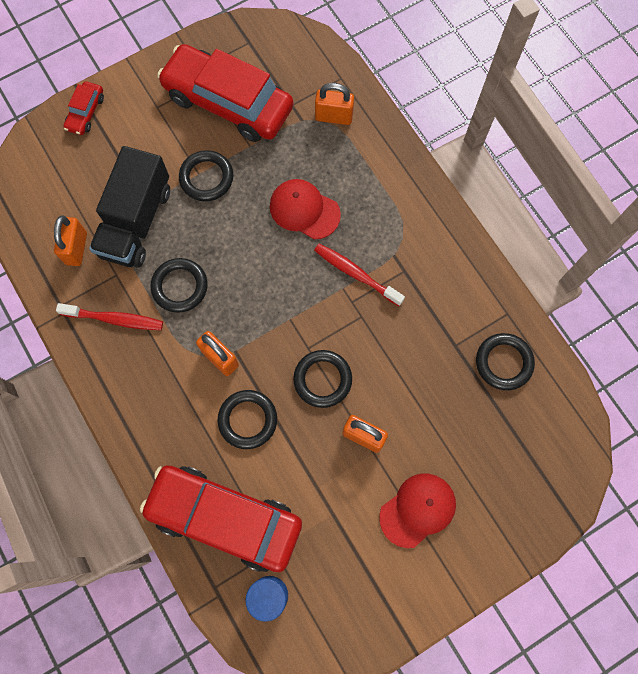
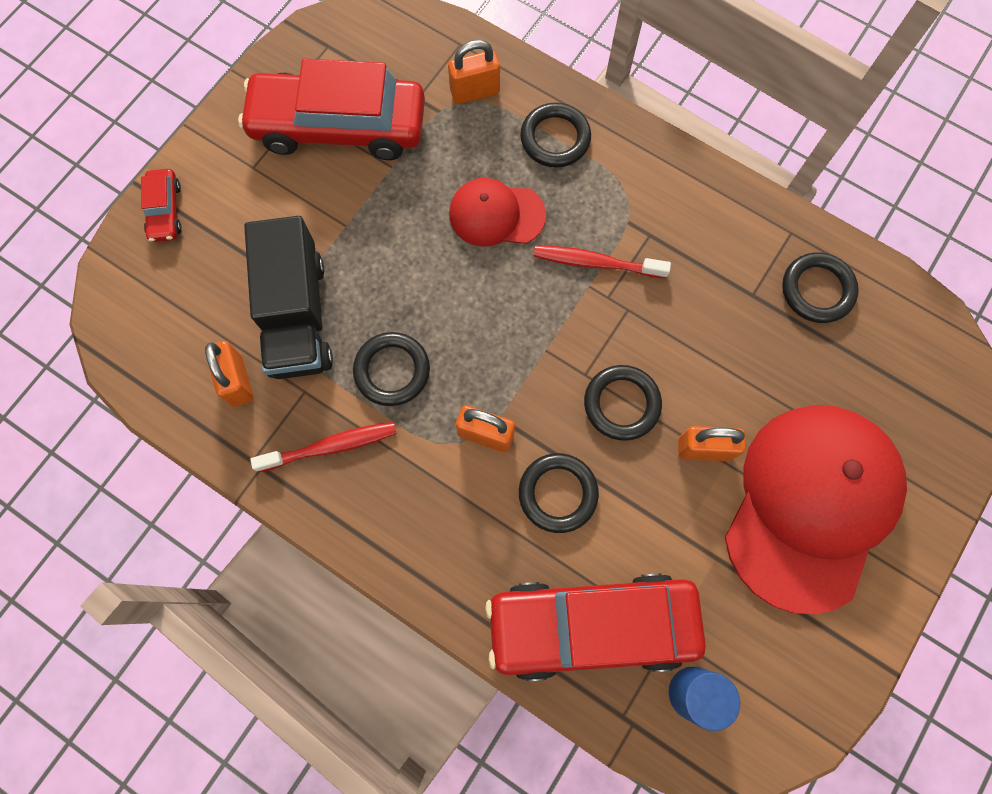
camera: 25 degrees left, 0 degrees up
black ring [179,150,233,201] -> black ring moved to [520,103,591,168]
red cap [379,473,456,548] -> red cap [725,405,907,614], size x2.00

